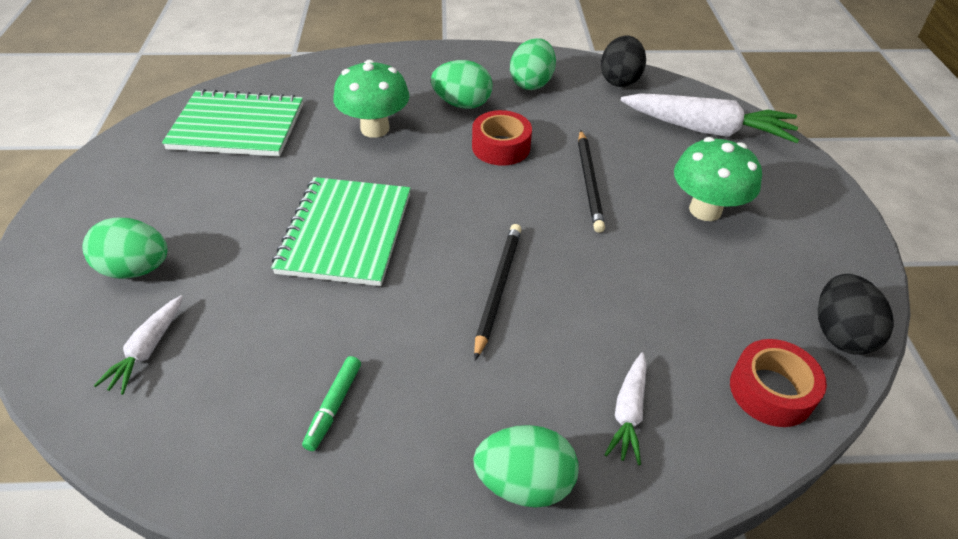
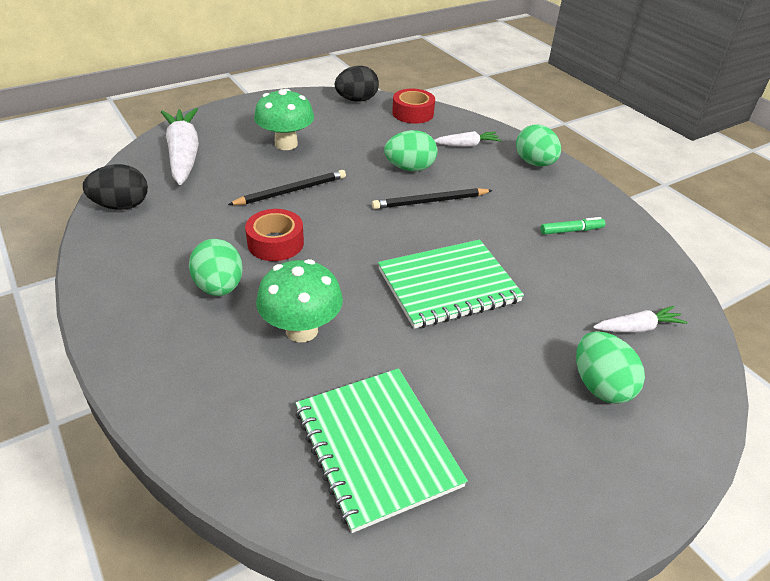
camera: 120 degrees left, 5 degrees down
green egg [510,38,556,90] -> green egg moved to [384,130,437,171]

